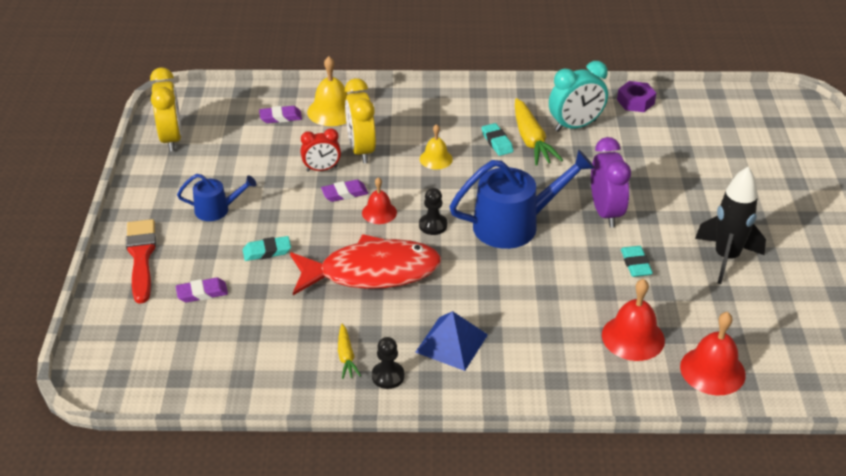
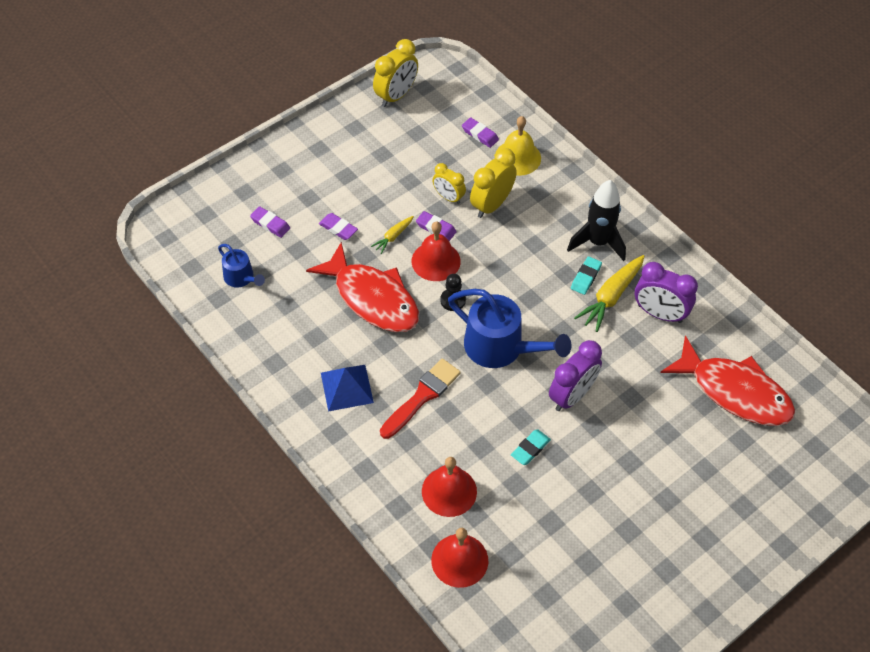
camera: 50 degrees right, 15 degrees up
red brush [126,219,156,304] -> red brush moved to [380,358,461,439]
blue watering can [177,174,256,221] -> blue watering can moved to [218,244,265,287]
turquoise eraser [243,236,291,261] -> purple eraser [319,213,358,240]
red clock [300,128,341,172] -> yellow clock [432,163,466,204]
yellow carrot [338,324,361,379] -> yellow carrot moved to [371,216,414,254]
red bell [362,177,397,224] -> red bell [412,221,461,281], size x1.59
black pawn [372,337,405,389] -> none
yellow bell [420,124,453,169] -> none
turquoise clock [549,61,608,132] -> purple clock [635,262,698,323]
purple nut [617,81,656,112] -> none
black rocket [695,167,766,284] -> black rocket moved to [567,180,626,261]
none -> red fish [661,336,795,426]

